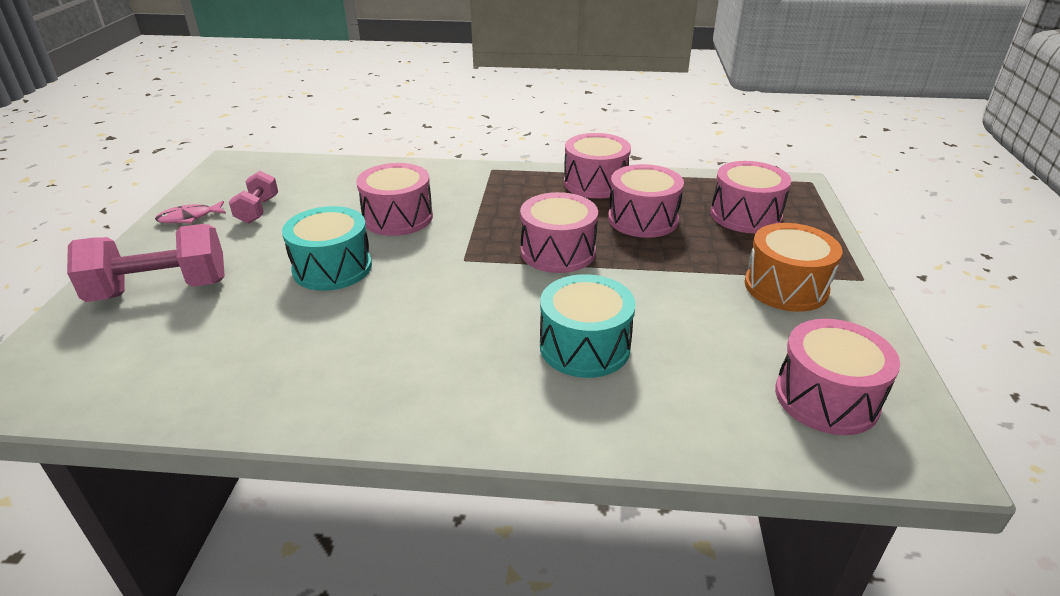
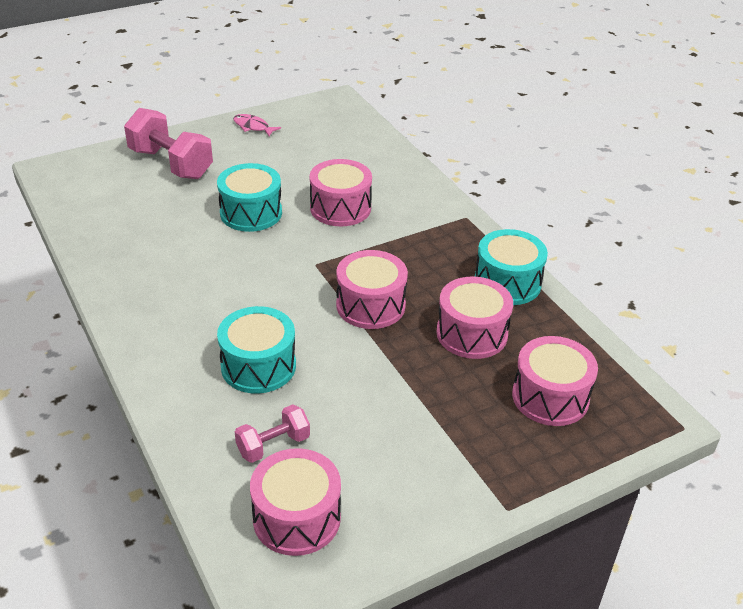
camera: 55 degrees right, 5 degrees up
pink dumbbell [229,171,278,224] -> pink dumbbell moved to [235,404,310,463]
pink drum [564,133,631,198] -> turquoise drum [475,229,548,305]
orange drum [745,223,843,312] -> none

